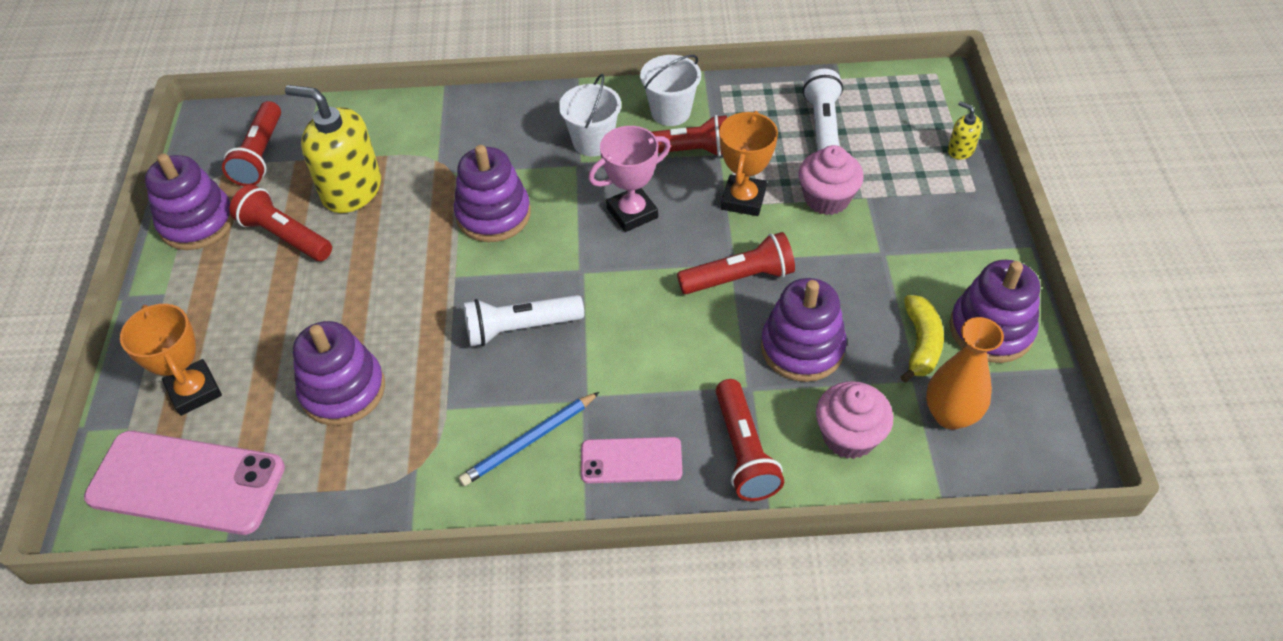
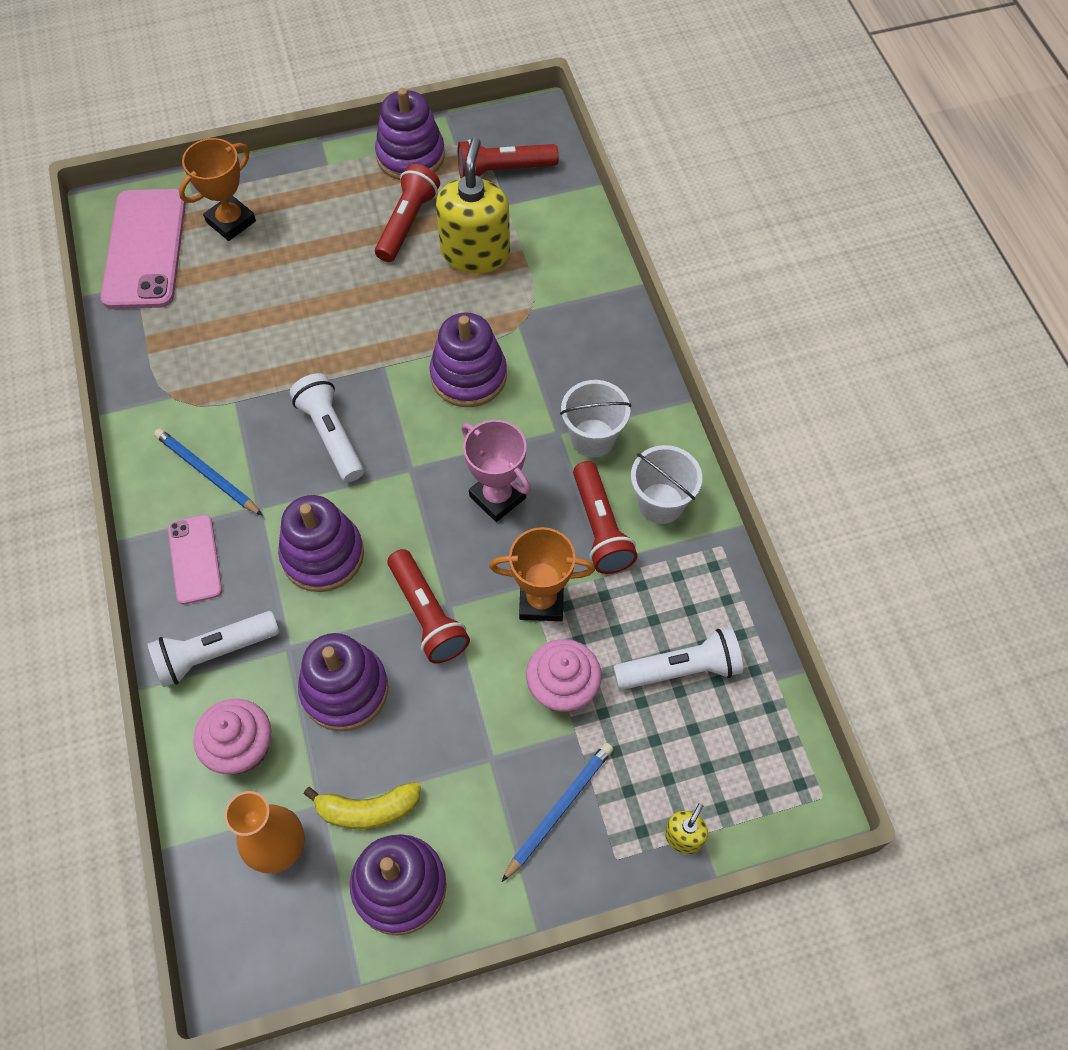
camera: 75 degrees right, 10 degrees up
purple stacking toy [293,321,385,426] -> purple stacking toy moved to [278,495,364,592]
red flashlight [716,379,784,501] -> white flashlight [148,611,279,687]
none -> blue pencil [502,742,613,882]

